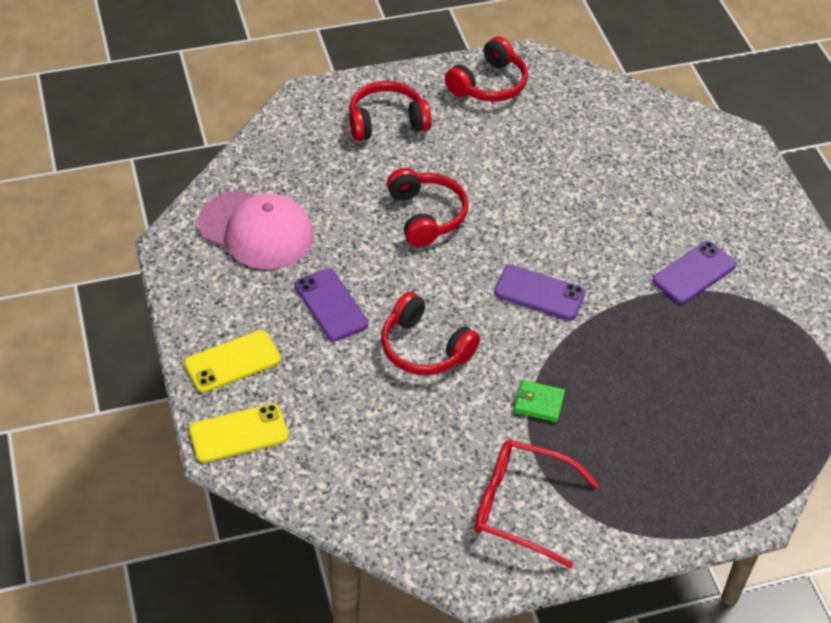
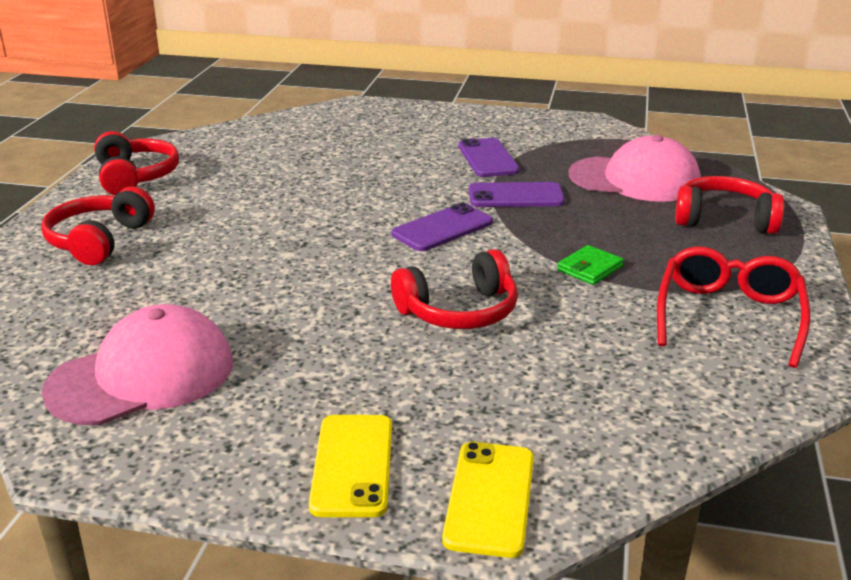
camera: 60 degrees left, 20 degrees down
purple phone [295,268,368,341] -> purple phone moved to [469,182,565,207]
red headphones [387,168,469,247] -> red headphones moved to [675,176,784,234]
red glasses [475,440,599,568] -> red glasses turned 150 degrees clockwise [657,247,810,368]
none -> pink cap [569,135,701,202]

